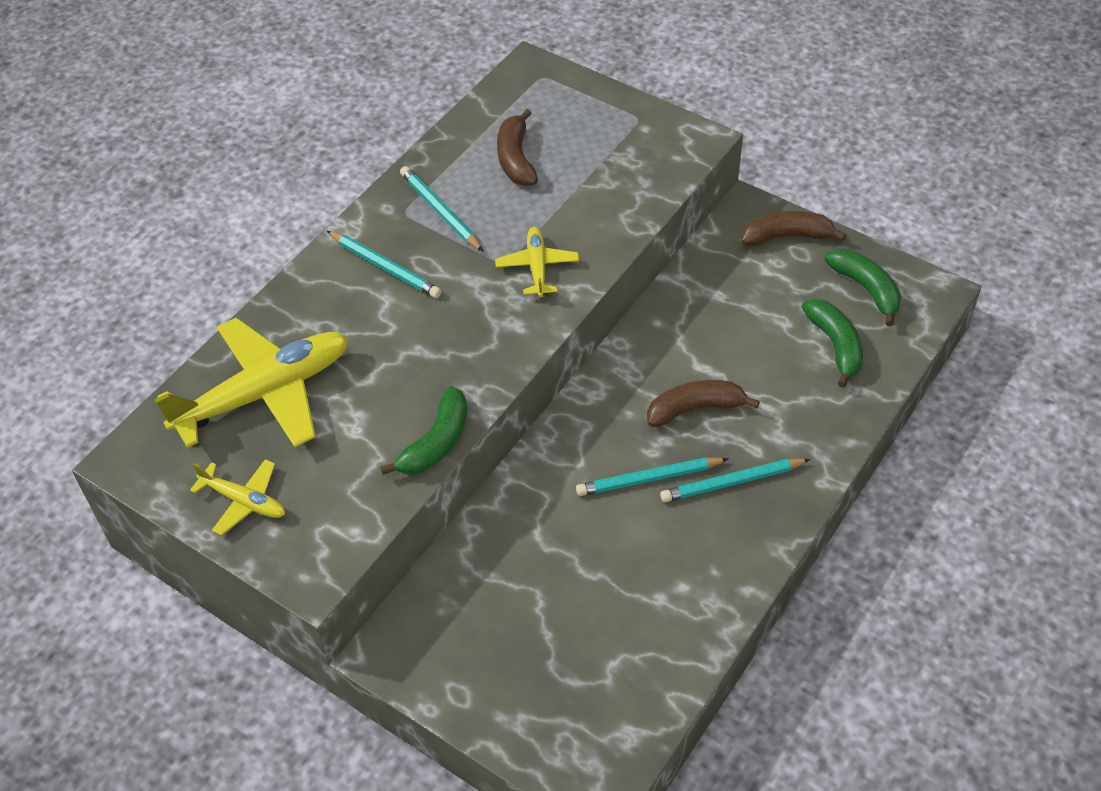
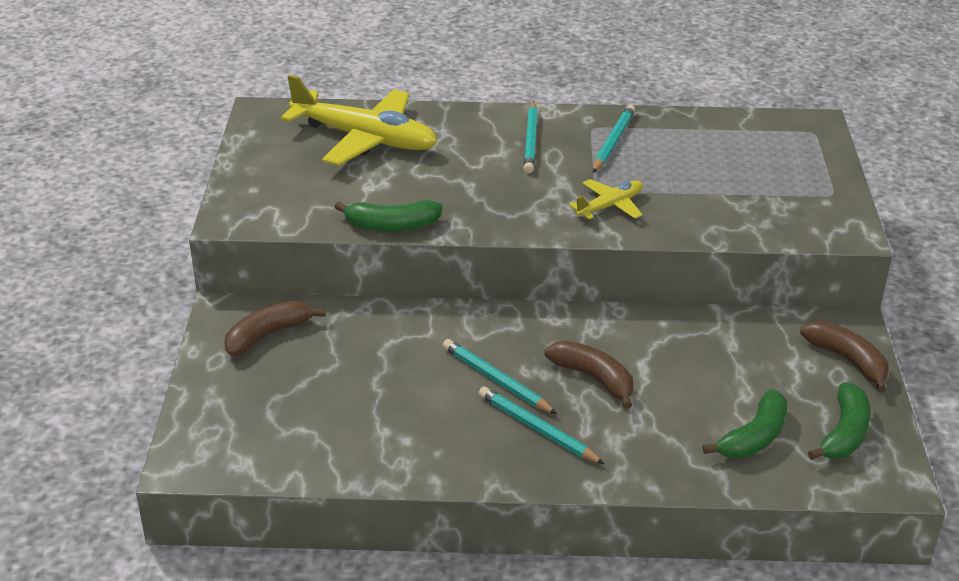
camera: 55 degrees right, 15 degrees down
yellow plane [190,459,285,536] -> none
brown banana [497,109,538,186] -> brown banana moved to [225,301,325,356]

